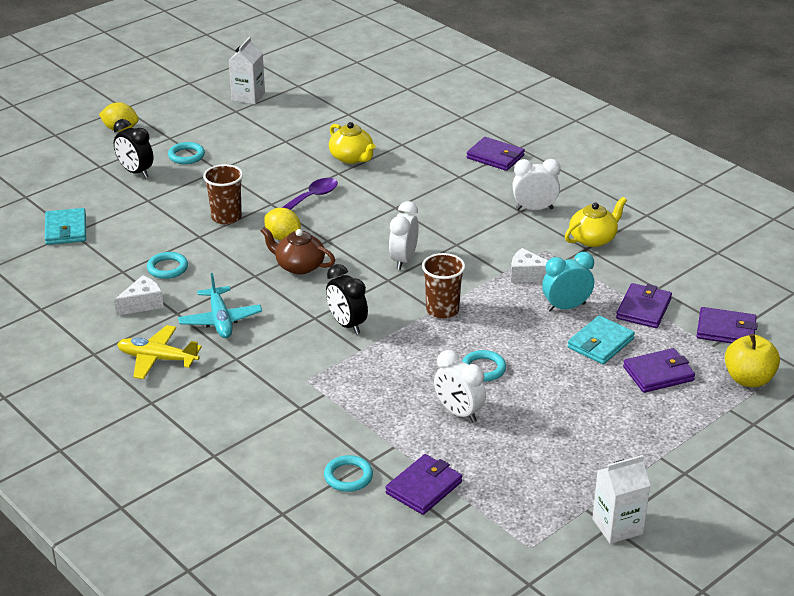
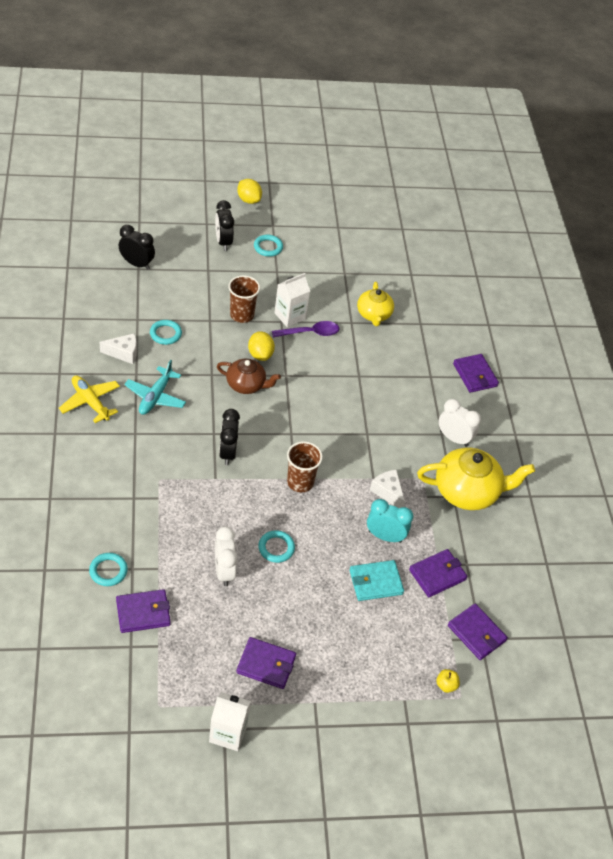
camera: 30 degrees right, 15 degrees up
turquoise wallet [45,208,86,245] -> black clock [119,225,155,270]
white carton [229,37,265,105] -> white carton moved to [275,273,310,327]
brown teapot [261,227,335,275] -> brown teapot turned 135 degrees clockwise [217,359,281,394]
white clock [389,201,419,270] -> none
yellow teapot [565,197,627,247] -> yellow teapot [417,448,535,510], size x1.63
purple wallet [623,348,695,393] -> purple wallet moved to [236,637,296,689]
yellow apple [725,333,780,387] -> yellow apple [436,669,460,693], size x0.50

